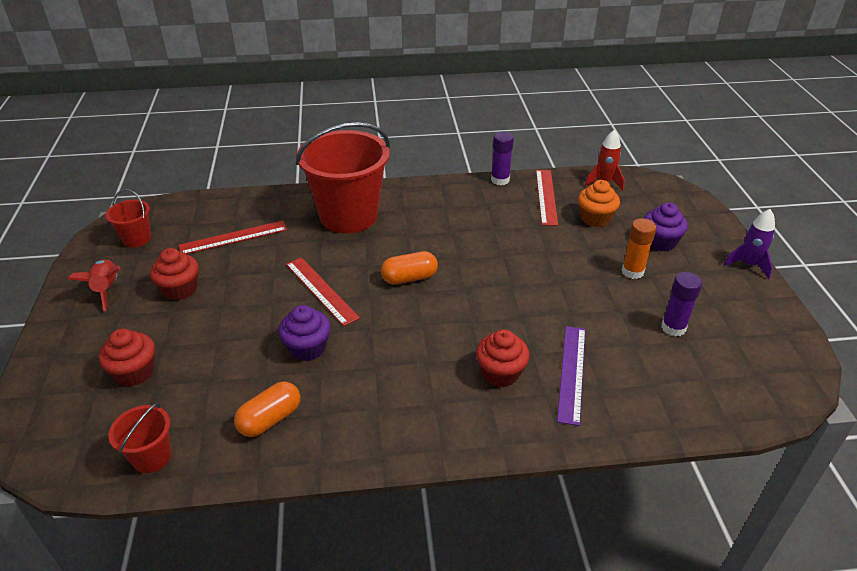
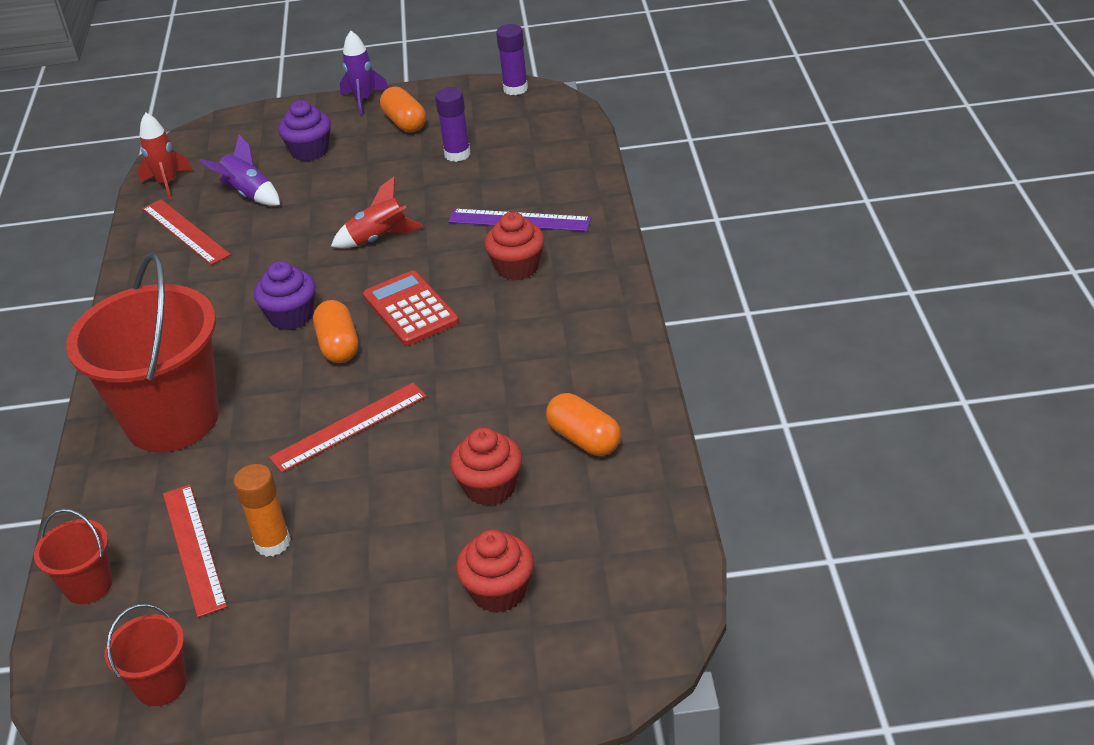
camera: 85 degrees left, 0 degrees up
red rocket [68,260,120,311] -> red rocket moved to [331,176,423,248]
red bucket [108,402,171,473] -> red bucket moved to [34,509,112,604]
red cupcake [150,248,199,300] -> red cupcake moved to [450,428,522,506]
purple cupcake [278,305,331,361] -> purple cupcake moved to [254,261,316,330]
purple glue stick [491,132,514,185] -> purple glue stick moved to [496,24,528,95]
red ruler [536,170,558,226] -> red ruler turned 45 degrees clockwise [142,199,231,265]
orange cupcake [578,180,620,227] -> purple rocket [199,135,280,206]
orange glue stick [622,218,656,279] -> orange glue stick moved to [234,464,291,557]
none -> red calculator [363,270,459,346]
none -> orange capsule [380,87,426,132]

